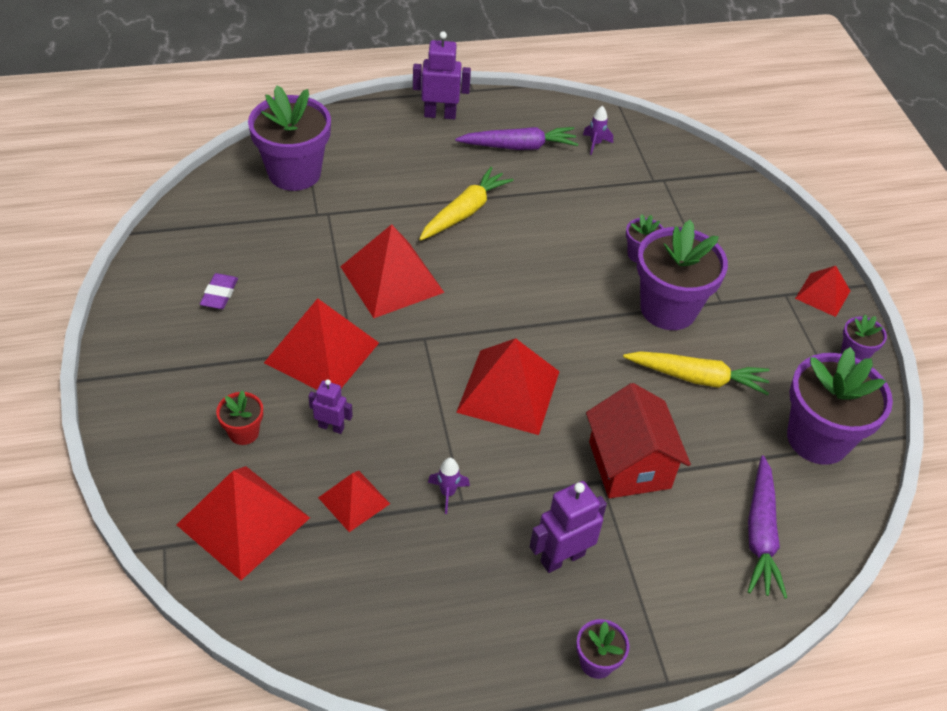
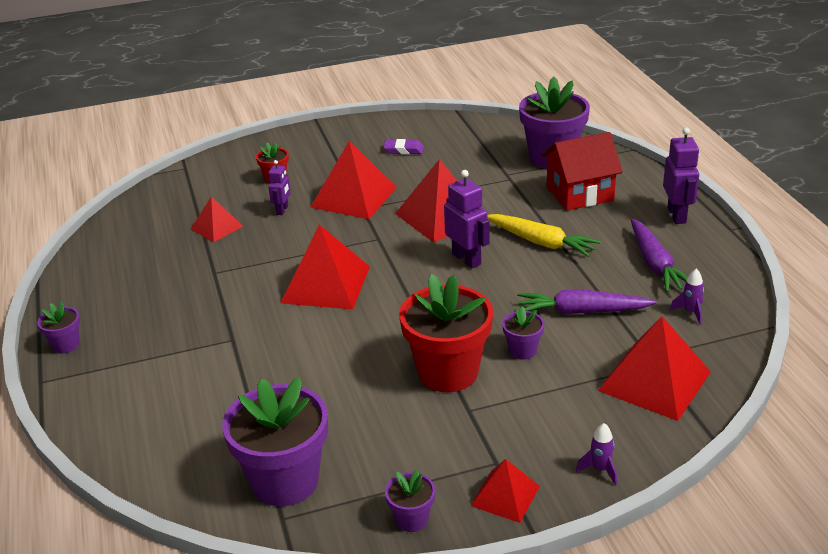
camera: 90 degrees right, 15 degrees down
red pyramid [176,466,310,580] -> red pyramid moved to [598,316,711,421]
purple rocket [428,458,470,514] -> purple rocket moved to [576,423,617,485]
purple robot [530,481,607,573] -> purple robot moved to [444,170,490,268]
red house [586,383,691,498] -> red house moved to [542,132,623,210]
yellow carrot [623,351,770,395] -> none
purple flower pot [637,220,728,330] -> red flower pot [399,274,493,392]
purple carrot [748,455,787,599] -> purple carrot moved to [517,290,656,314]

